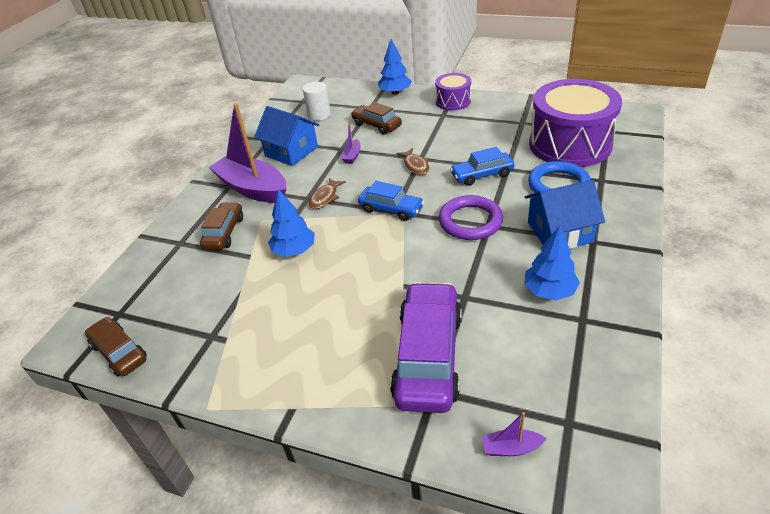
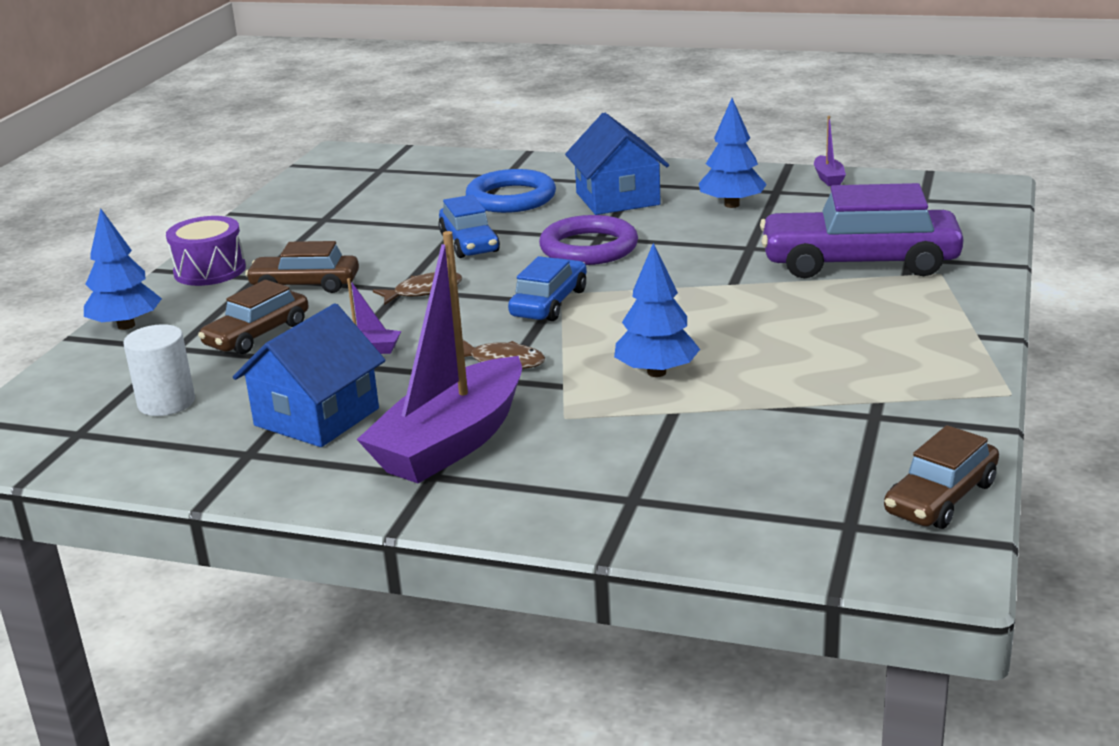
camera: 95 degrees left, 15 degrees down
brown car [200,202,243,250] -> brown car moved to [245,241,359,293]
purple boat [482,412,547,456] -> purple boat moved to [814,116,846,186]
purple drum [529,79,622,167] -> none

